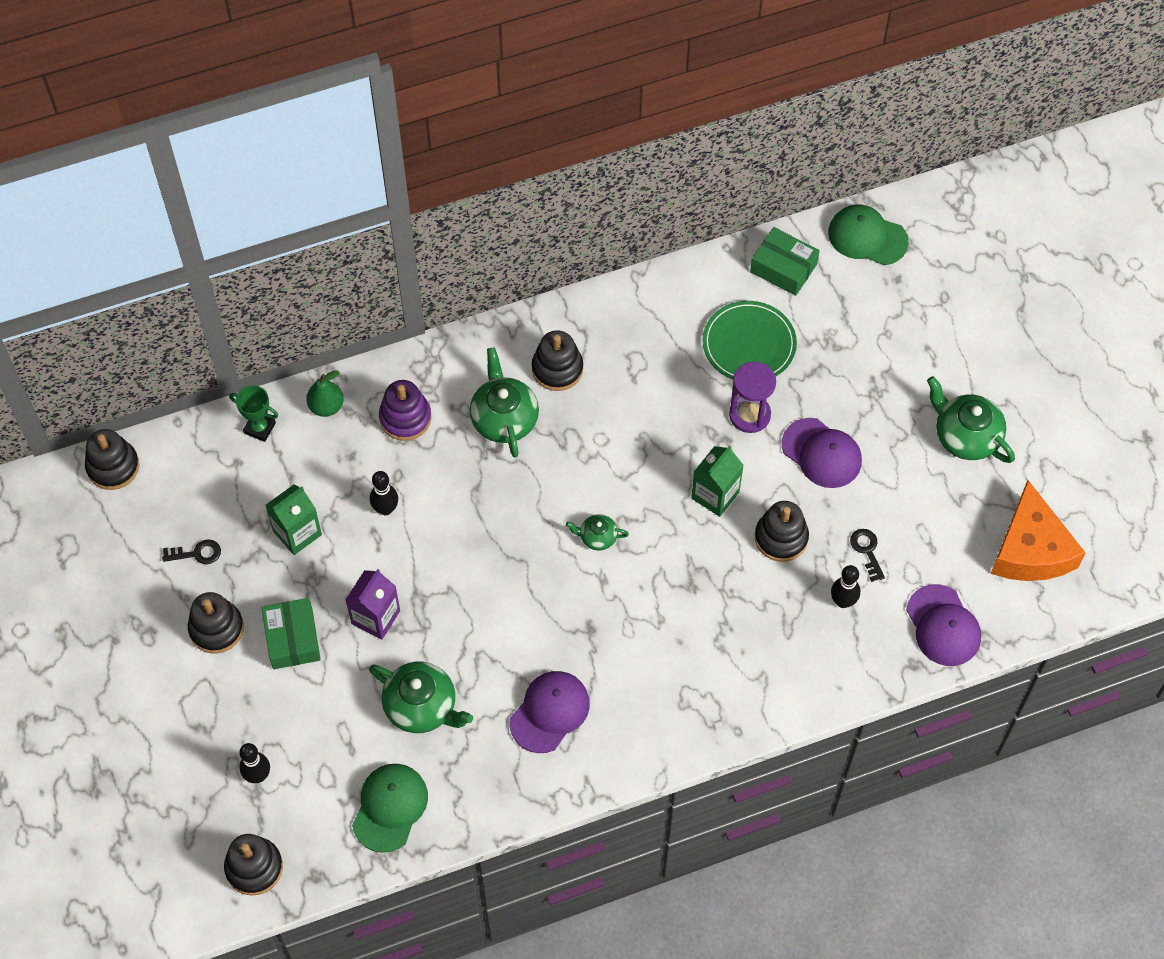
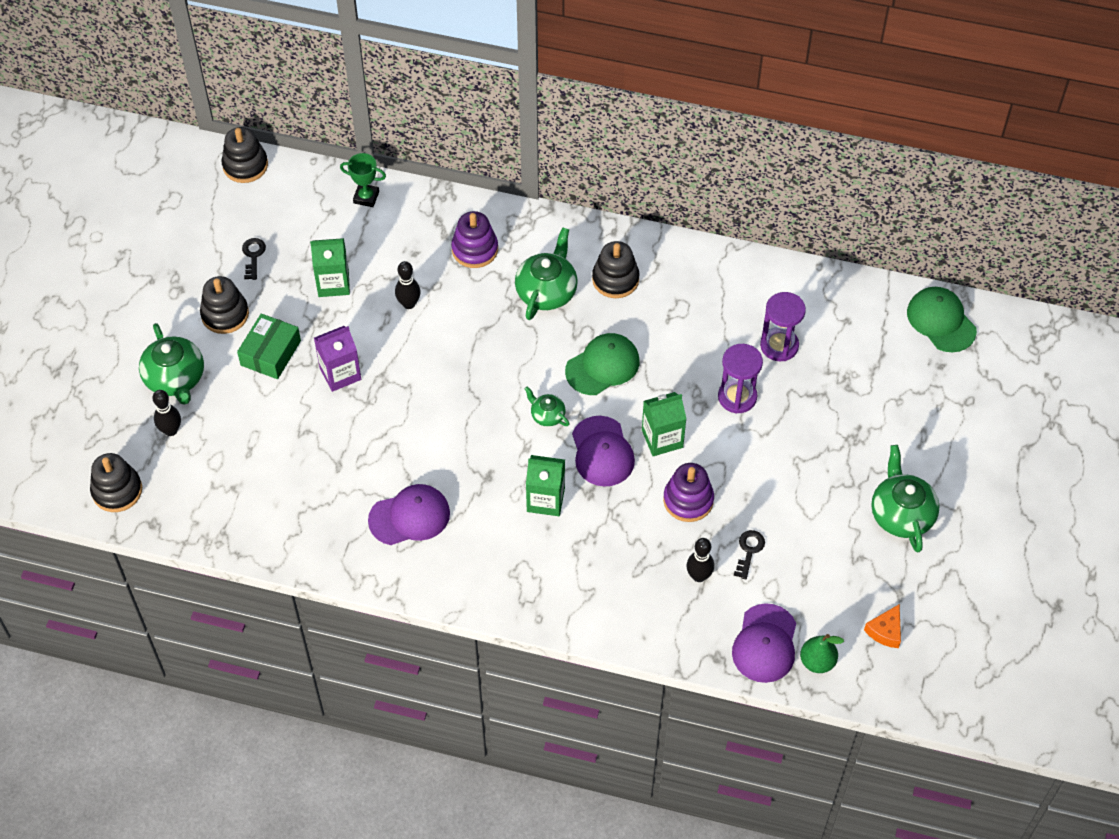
camera: 35 degrees right, 5 degrees down
black key [162,539,221,564] -> black key turned 120 degrees counterclockwise [242,238,266,280]
green trophy [229,385,278,442] -> green trophy turned 45 degrees counterclockwise [340,153,386,207]
green pear [306,371,344,417] -> green pear moved to [800,634,844,673]
green cap [352,764,428,853] -> green cap moved to [565,333,640,395]
green teapot [369,662,473,733] -> green teapot moved to [139,323,204,405]
green plate [703,301,797,379] -> purple hourglass [760,292,806,362]
green box [750,227,820,296] -> none
black stacking toy [755,501,809,562] -> purple stacking toy [663,463,714,522]
purple cap [782,418,862,488] -> purple cap moved to [572,416,635,487]
orange cheese [991,480,1086,581] -> orange cheese [864,604,901,648], size x0.45
none -> green carton [526,455,565,516]

